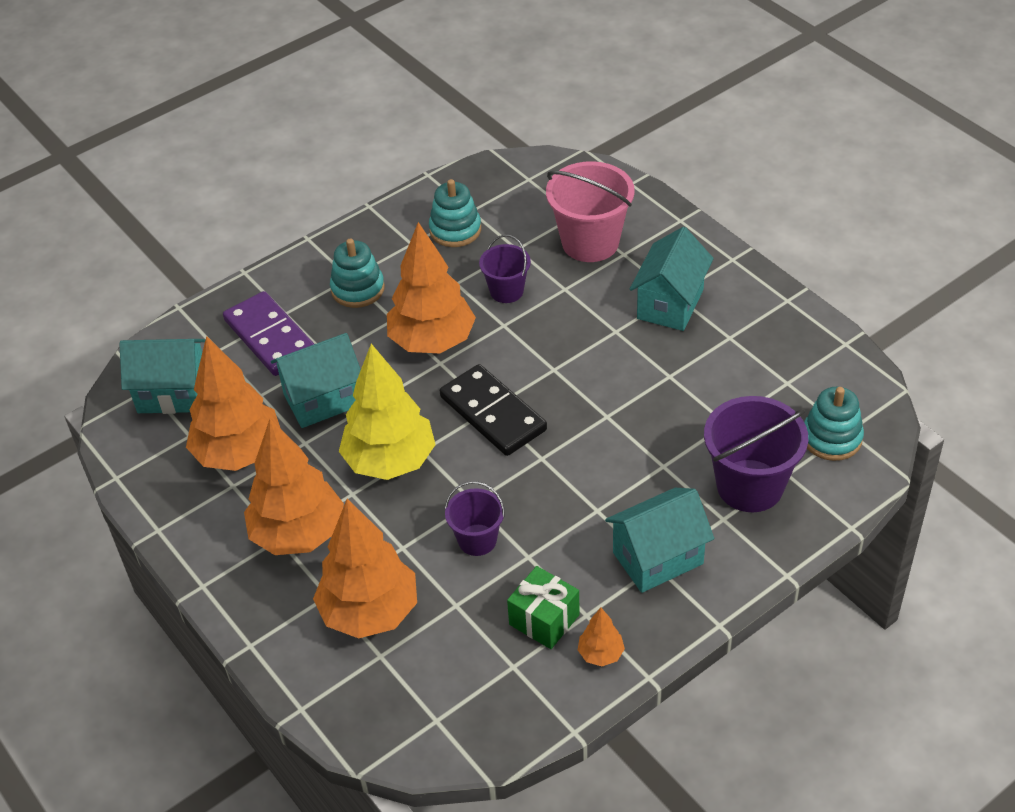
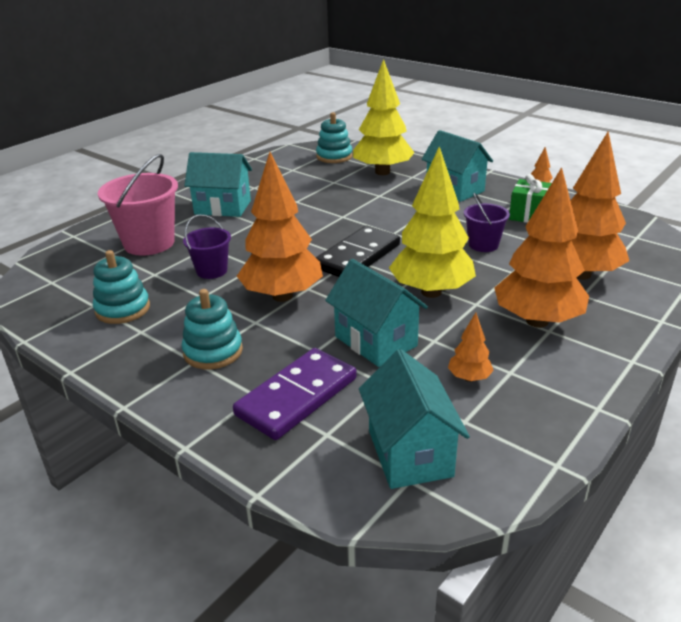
camera: 105 degrees left, 15 degrees down
orange tree [186,336,281,471] -> orange tree [448,312,494,382], size x0.44
purple bucket [704,396,808,512] -> yellow tree [353,59,414,175]

